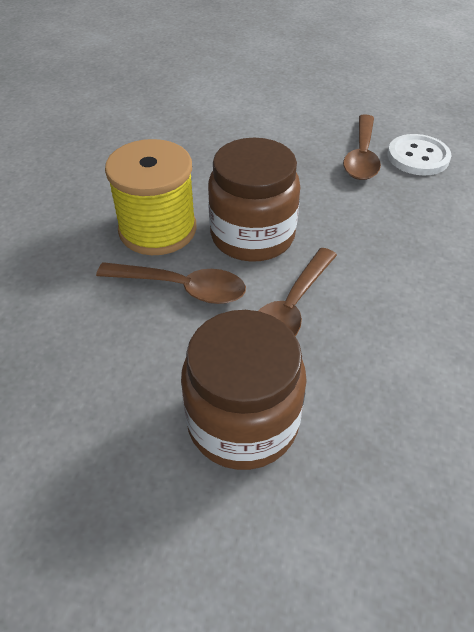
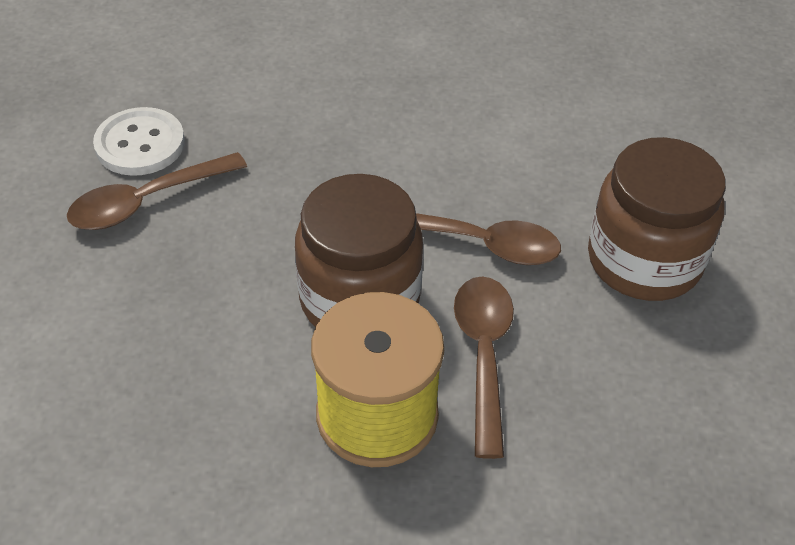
camera: 105 degrees left, 0 degrees up
brown spoon [343,114,381,180] -> brown spoon turned 150 degrees clockwise [67,152,247,230]

